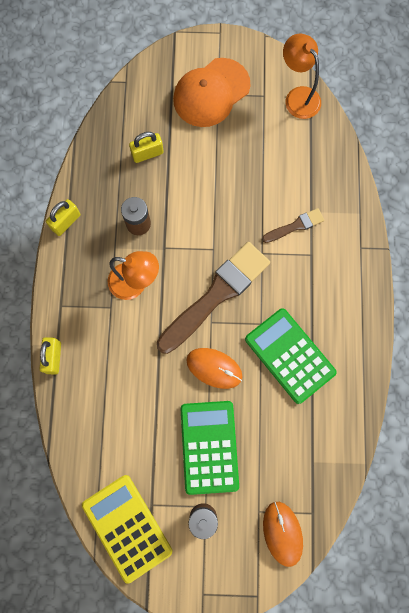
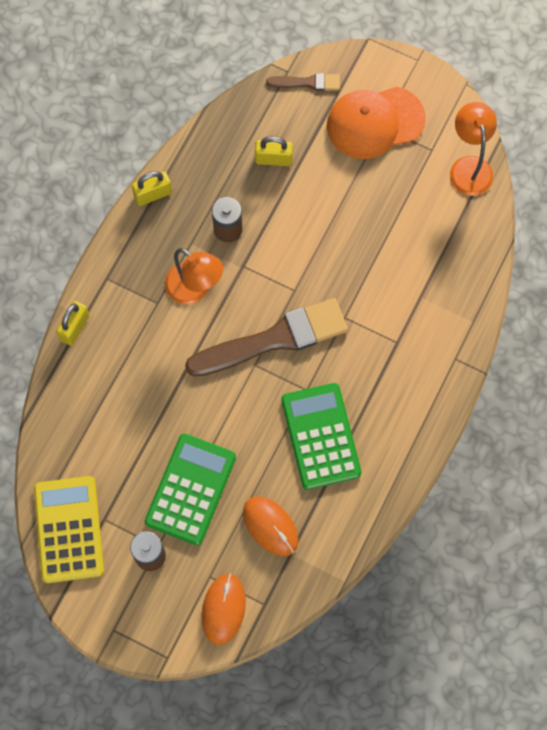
camera: 25 degrees right, 5 degrees down
orange mouse [186,348,243,389] -> orange mouse moved to [243,496,298,556]
brown brush [262,208,324,243] -> brown brush moved to [266,73,340,91]

